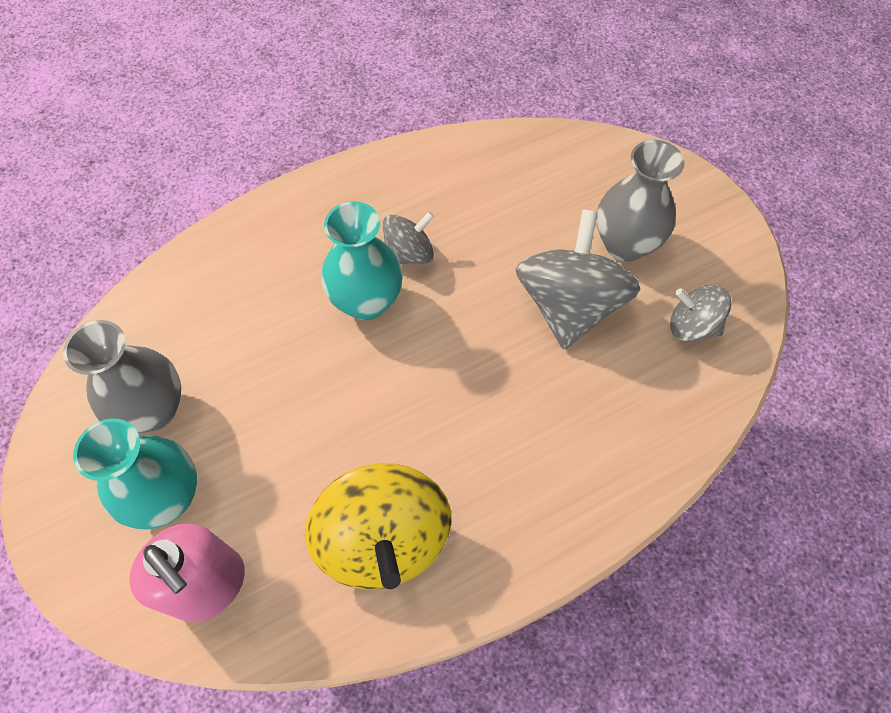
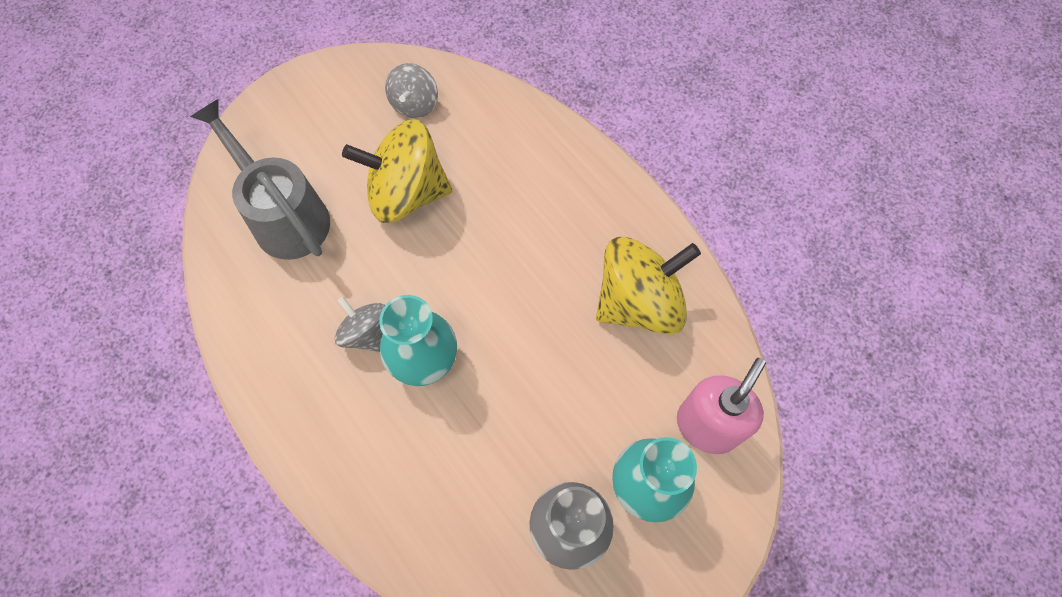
camera: 100 degrees left, 5 degrees up
grey spinning top [515,209,641,349] -> yellow spinning top [342,119,452,223]
grey vase [597,140,685,262] -> none
none -> grey watering can [190,99,330,260]

